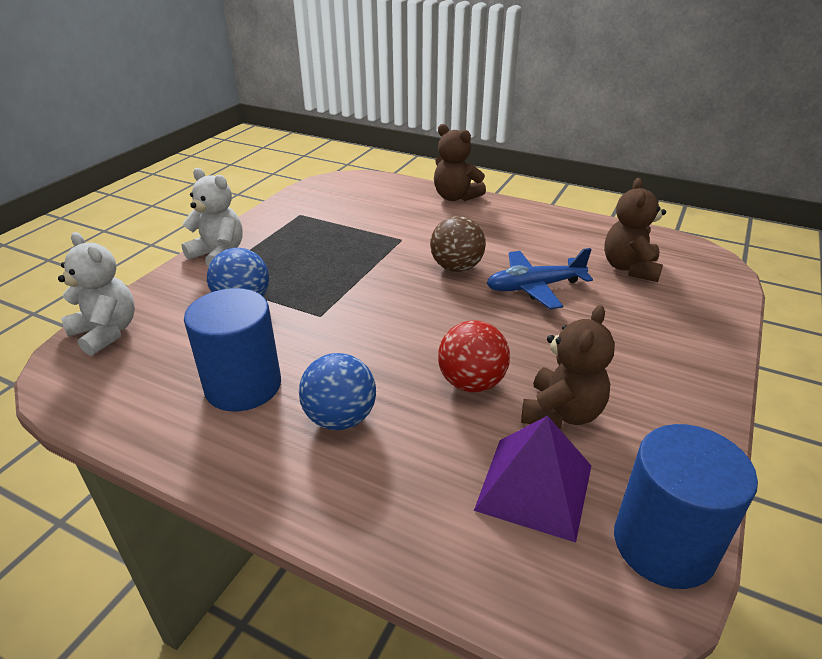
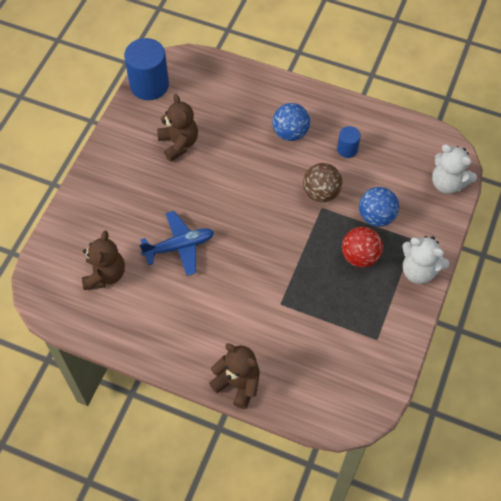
camera: 175 degrees right, 25 degrees up
blue cylinder [184,288,281,411] -> blue cylinder [337,126,361,158], size x0.51
brown ball [430,216,486,272] -> brown ball moved to [303,163,342,202]
red ball [438,321,510,392] -> red ball moved to [342,227,383,268]
purple pyramid [474,416,591,543] -> none
brown teddy bear [521,305,615,429] -> brown teddy bear turned 135 degrees clockwise [157,94,198,162]

